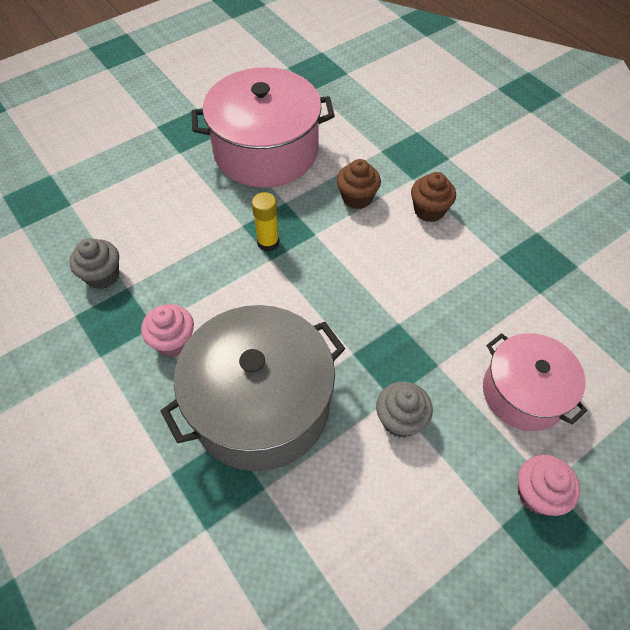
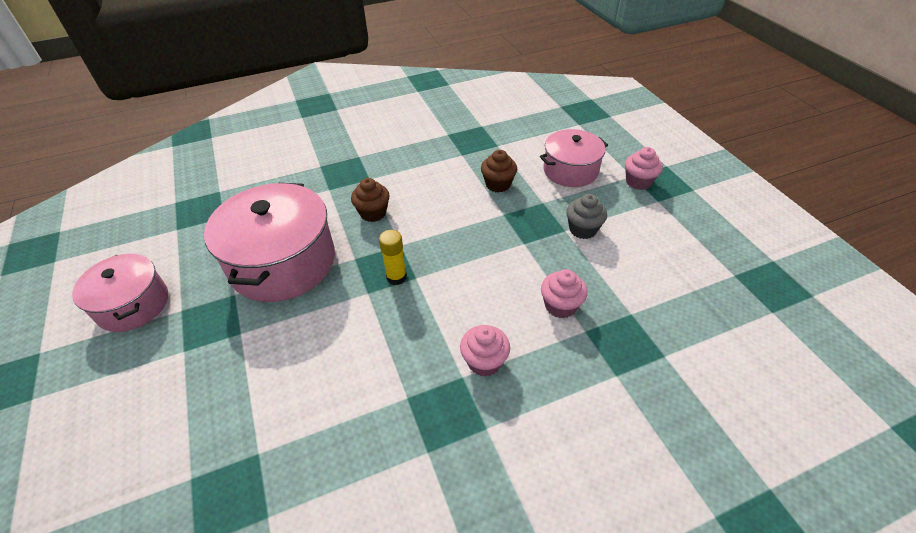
camera: 75 degrees left, 10 degrees down
grey cupcake [70,238,119,289] -> none
grey pot [160,305,345,471] -> pink cupcake [541,269,587,318]
brown cupcake [411,172,456,222] -> brown cupcake moved to [481,150,517,192]
none -> pink pot [72,254,168,332]

